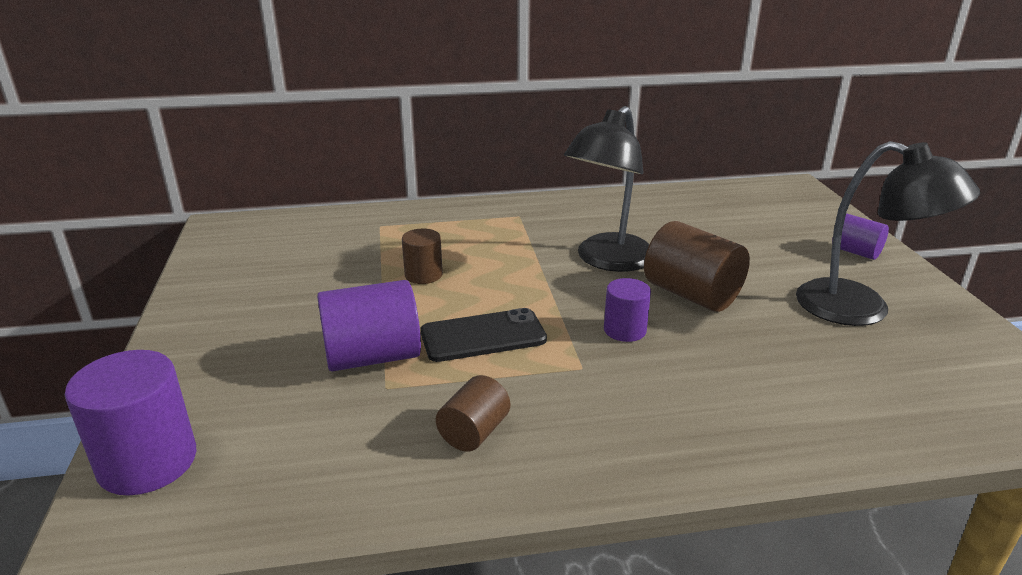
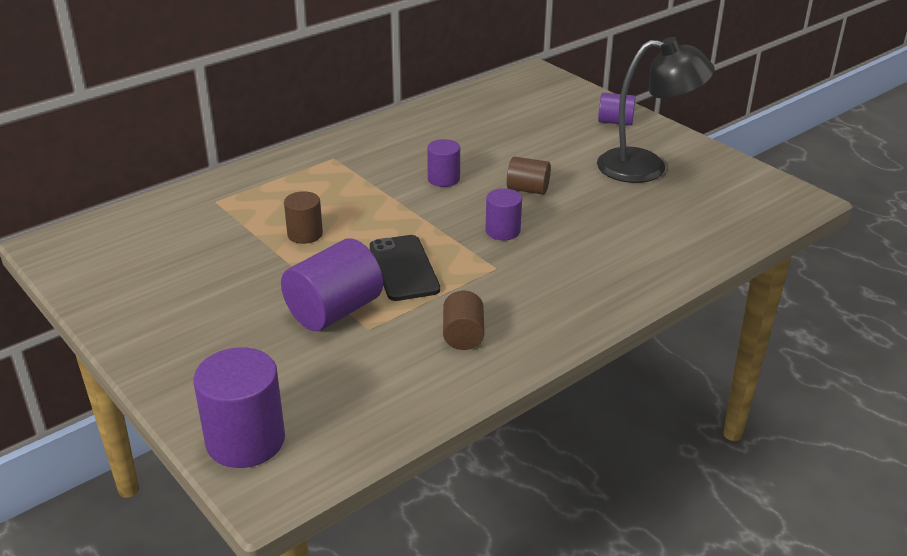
camera: 30 degrees left, 5 degrees up
black phone [421,308,547,362] -> black phone turned 60 degrees counterclockwise [370,235,440,301]
black lamp [564,106,649,272] -> purple cylinder [427,139,460,187]
brown cylinder [644,221,750,312] -> brown cylinder [507,157,551,195], size x0.58

